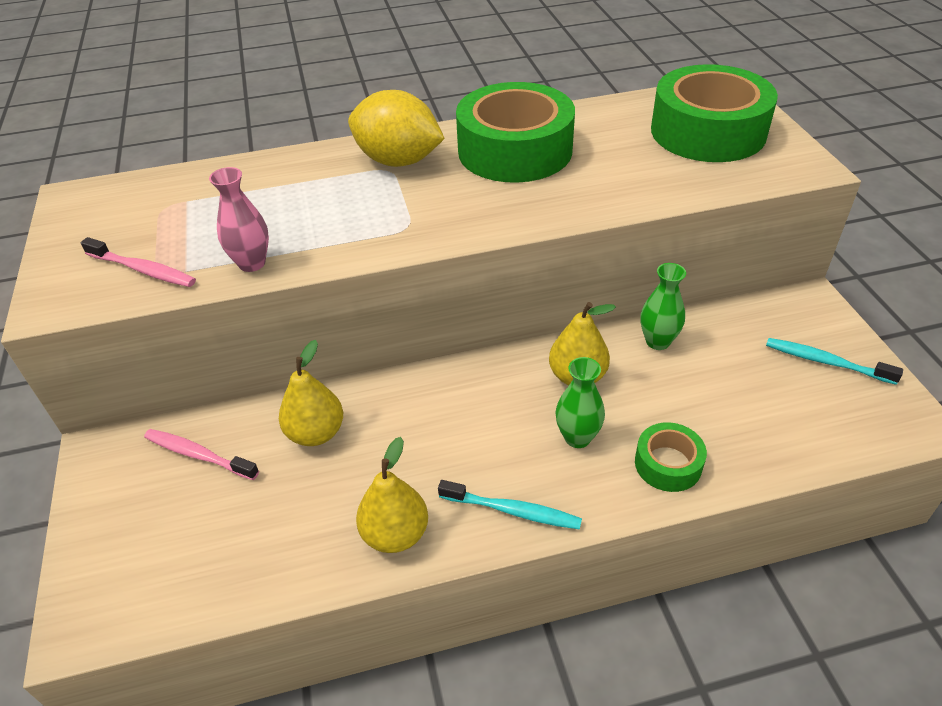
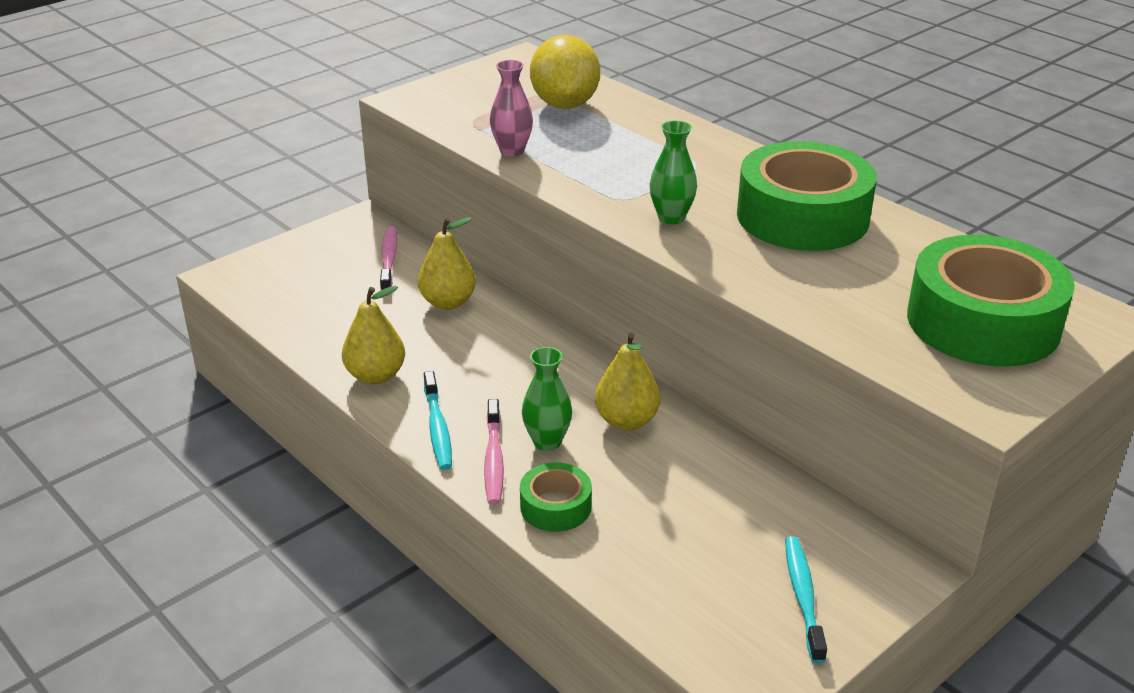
camera: 60 degrees right, 10 degrees down
pink toothbrush [81,237,196,287] -> pink toothbrush moved to [484,399,504,505]
yellow lemon [348,90,445,167] -> yellow lemon moved to [530,35,600,109]
green vase [640,263,686,350] -> green vase moved to [650,120,697,225]

